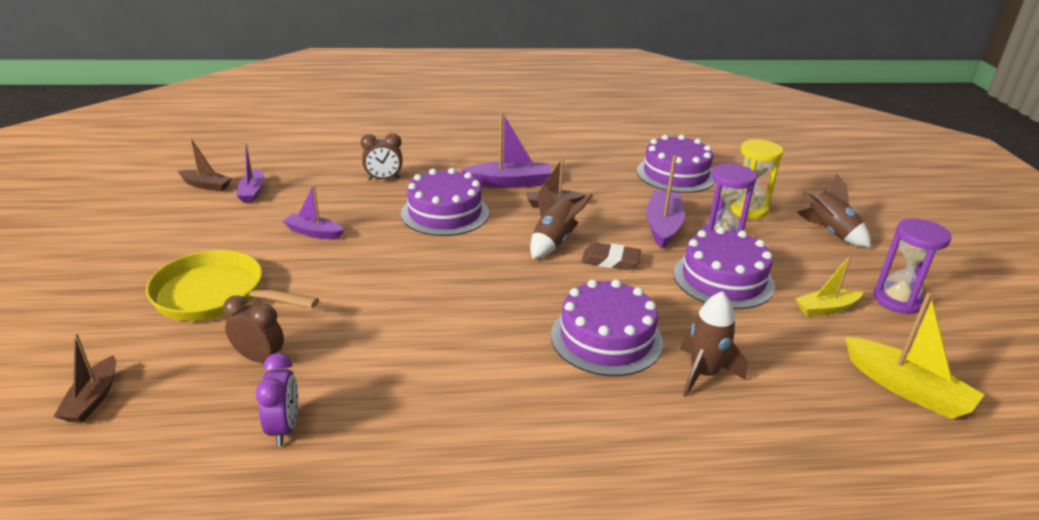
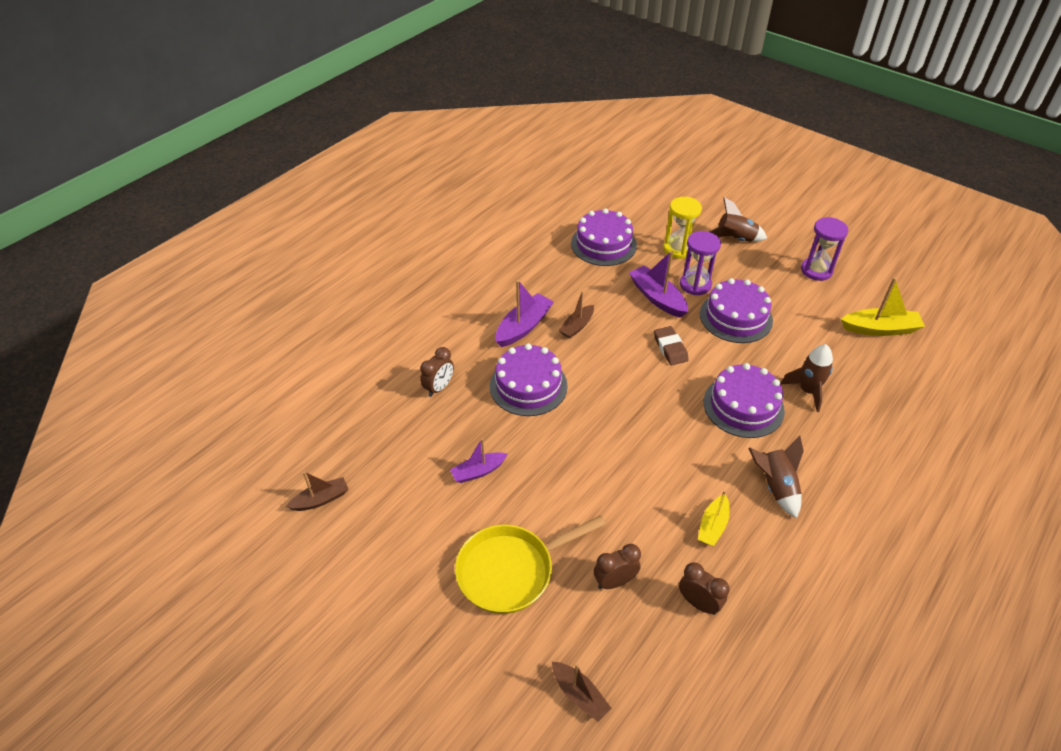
camera: 45 degrees left, 15 degrees up
purple boat [237,143,264,203] -> none
purple clock [256,353,298,446] -> brown clock [679,562,730,615]
brown rocket [530,184,593,259] -> brown rocket moved to [748,435,804,518]
brown eraser [581,243,641,270] -> brown eraser turned 75 degrees counterclockwise [654,326,689,365]
yellow boat [795,256,863,317] -> yellow boat moved to [698,490,730,546]

